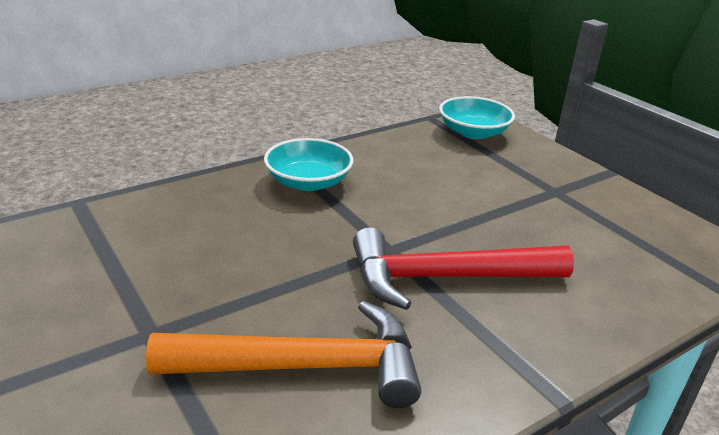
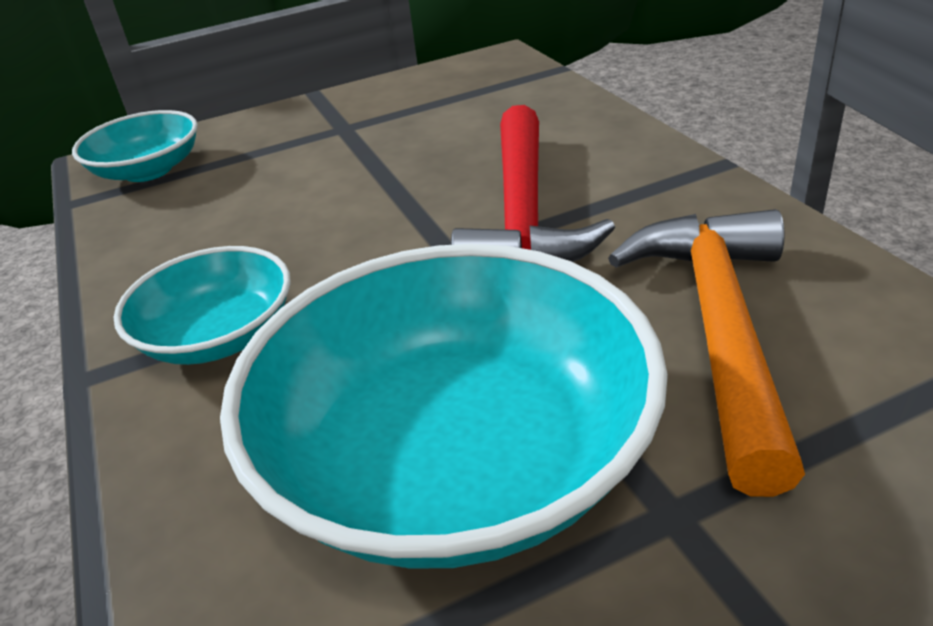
camera: 75 degrees left, 5 degrees up
none -> turquoise bowl [220,244,668,569]

